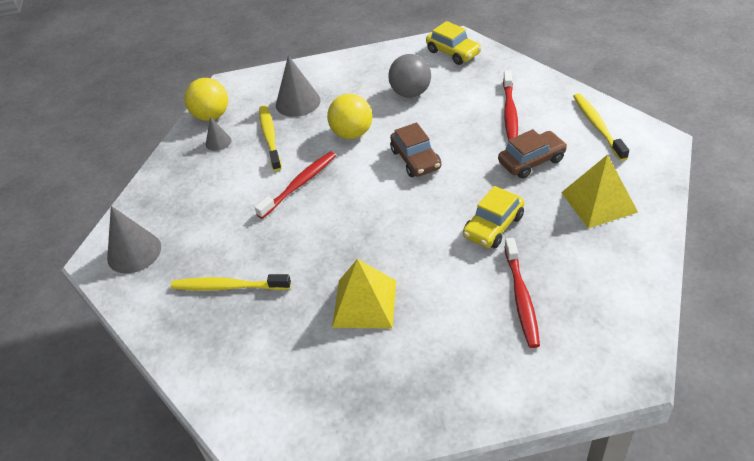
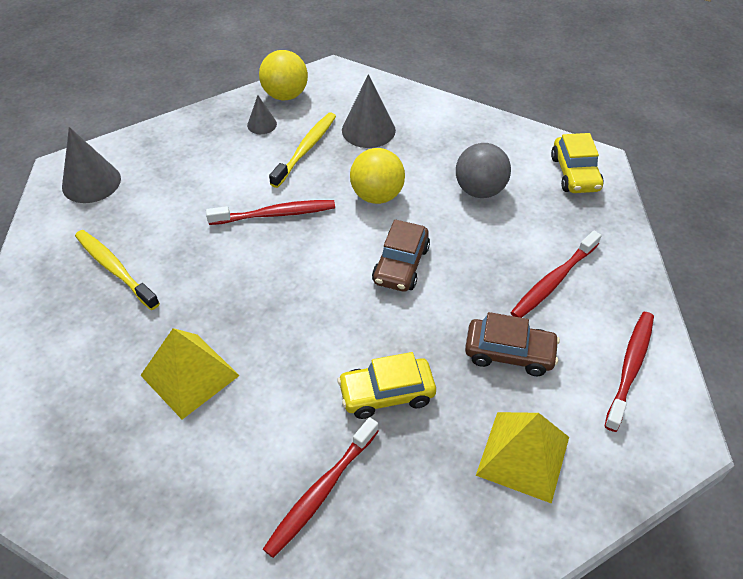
camera: 35 degrees right, 5 degrees up
yellow toothbrush [573,93,629,161] -> red toothbrush [605,312,654,432]

